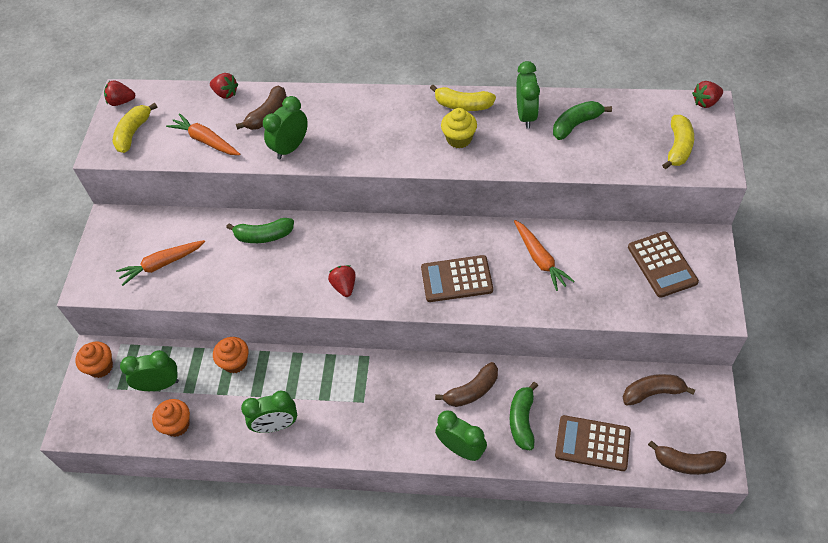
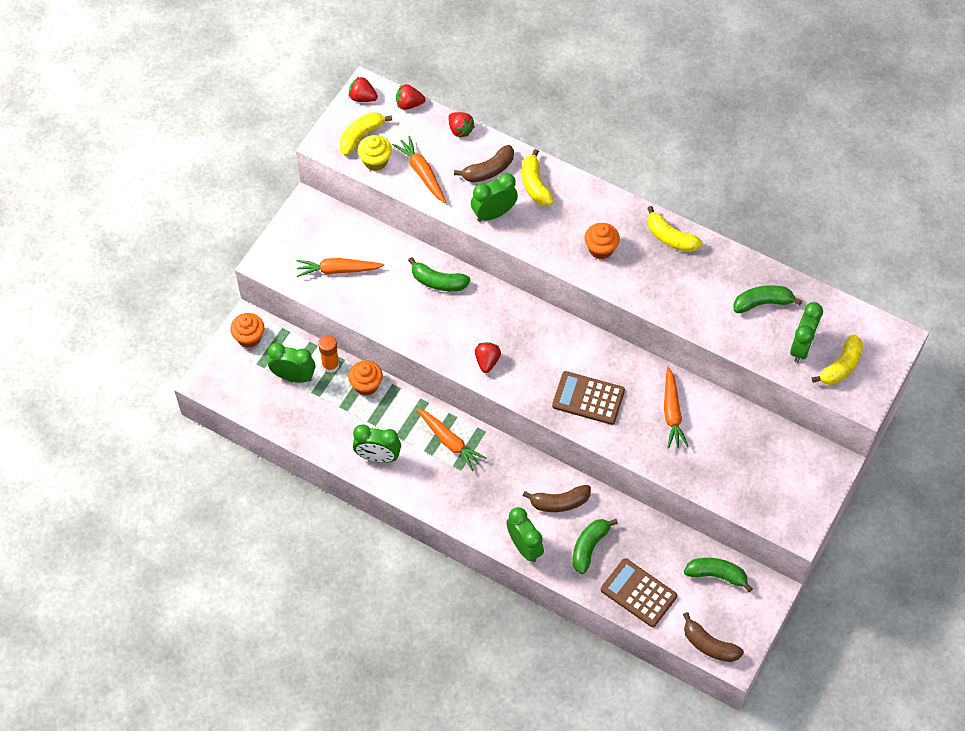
camera: 20 degrees right, 5 degrees up
orange cupcake [152,399,190,437] -> orange cupcake moved to [584,223,620,259]
yellow cupcake [441,108,477,148] -> yellow cupcake moved to [358,135,392,171]
green clock [516,61,540,129] -> green clock moved to [790,302,823,363]
brown banana [623,374,695,406] -> green banana [684,558,753,592]
brown calculator [628,231,699,298] -> none
red strawberry [692,81,723,108] -> red strawberry moved to [396,84,425,110]
none -> orange glue stick [318,335,339,373]
none -> orange carrot [416,408,486,471]
none -> yellow banana [522,149,554,206]

